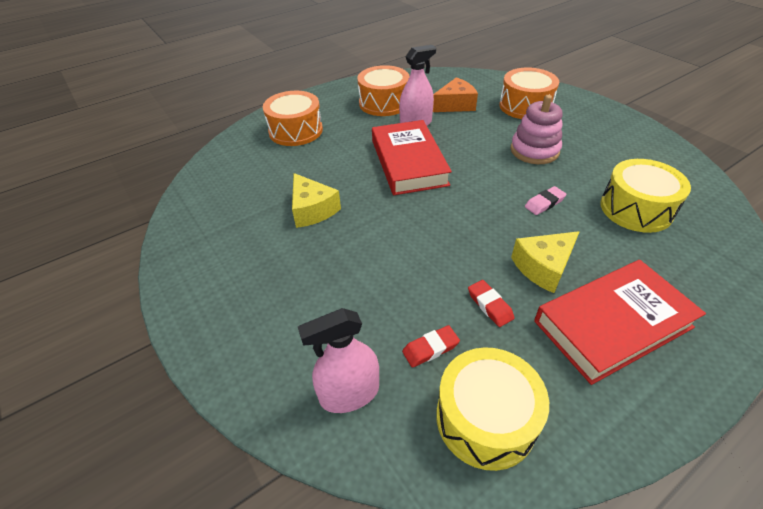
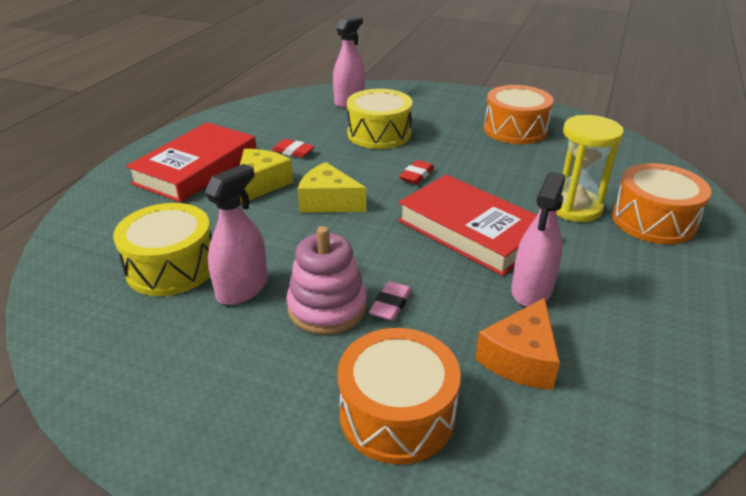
camera: 145 degrees right, 10 degrees down
yellow cheese [292,173,341,228] -> yellow cheese moved to [298,162,366,213]
orange drum [357,65,410,116] -> orange drum moved to [484,85,554,144]
red eraser [402,325,460,368] -> red eraser moved to [399,160,434,184]
yellow drum [436,347,549,471] -> yellow drum moved to [347,89,412,149]
pink eraser [525,186,567,215] -> pink eraser moved to [369,281,412,321]
none -> pink spray bottle [205,164,268,305]
none -> yellow hourglass [556,115,624,222]

